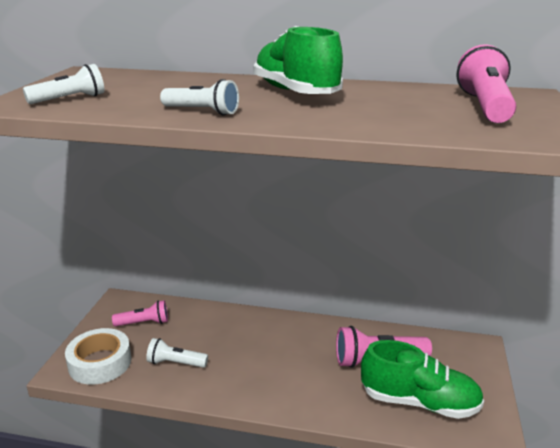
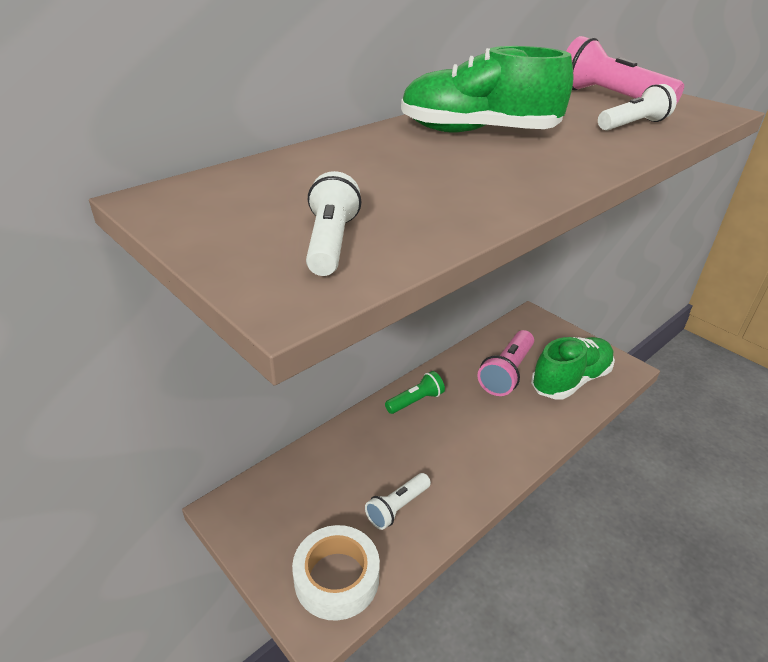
camera: 55 degrees left, 10 degrees up
pink flashlight [112,300,168,327] -> none
white flashlight [160,79,239,116] -> white flashlight moved to [598,84,677,131]
none -> green flashlight [385,371,445,414]

